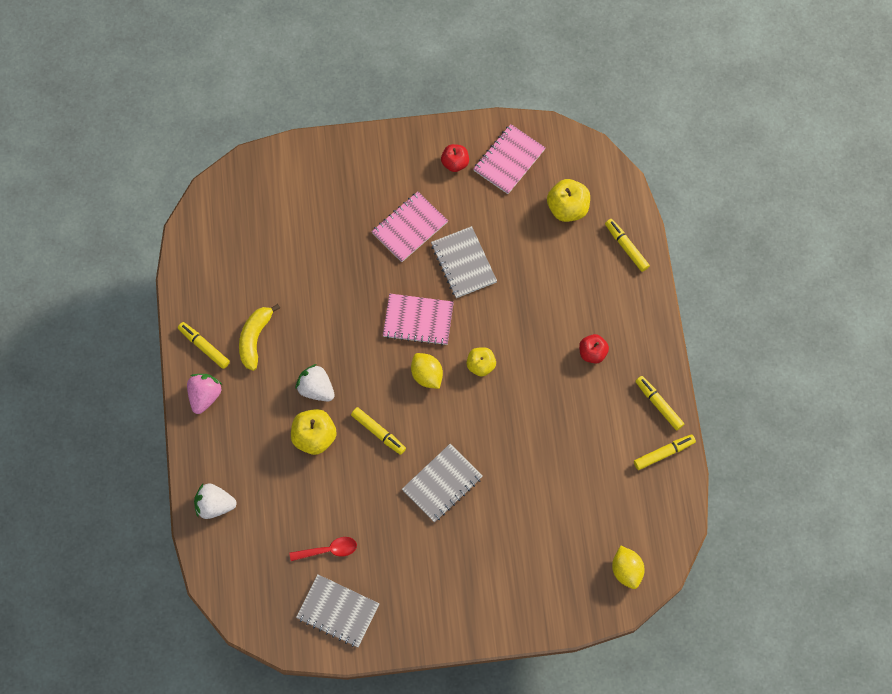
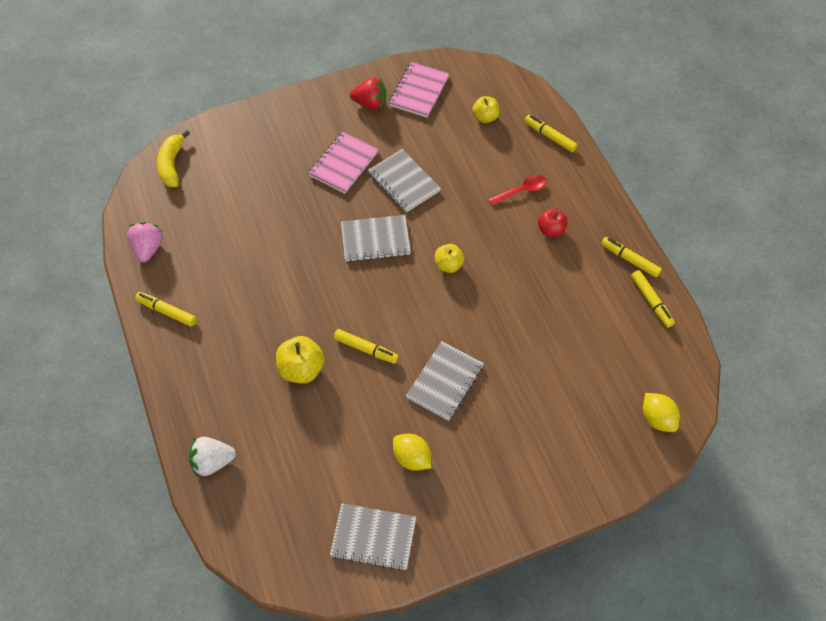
camera: 15 degrees left, 10 degrees down
pink strawberry [187,374,222,414] -> pink strawberry moved to [127,222,163,263]
yellow banana [239,304,280,371] -> yellow banana moved to [157,130,190,187]
red spoon [289,537,357,561] -> red spoon moved to [488,175,547,205]
white strawberry [295,364,335,401] -> none
pink notebook [383,294,454,345] -> grey notebook [341,215,411,262]
yellow lemon [411,353,443,389] -> yellow lemon moved to [393,434,432,471]
red apple [441,144,469,172] -> red strawberry [350,78,386,110]
yellow apple [547,179,590,222] -> yellow apple [472,96,500,123], size x0.66
yellow marker [634,434,696,470] -> yellow marker turned 105 degrees clockwise [631,270,675,328]

